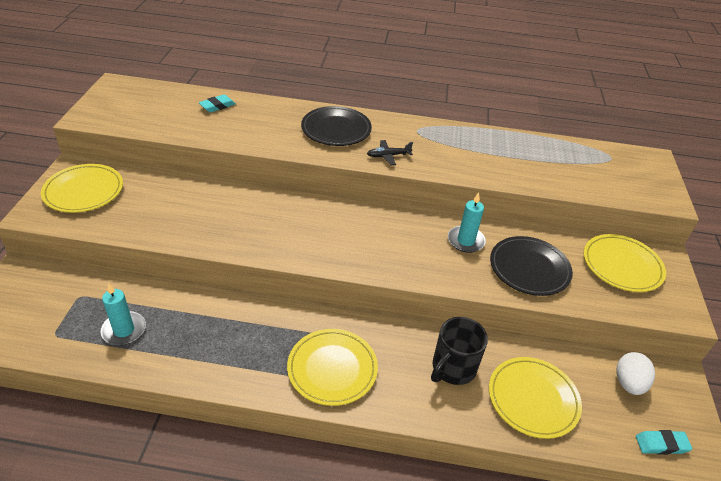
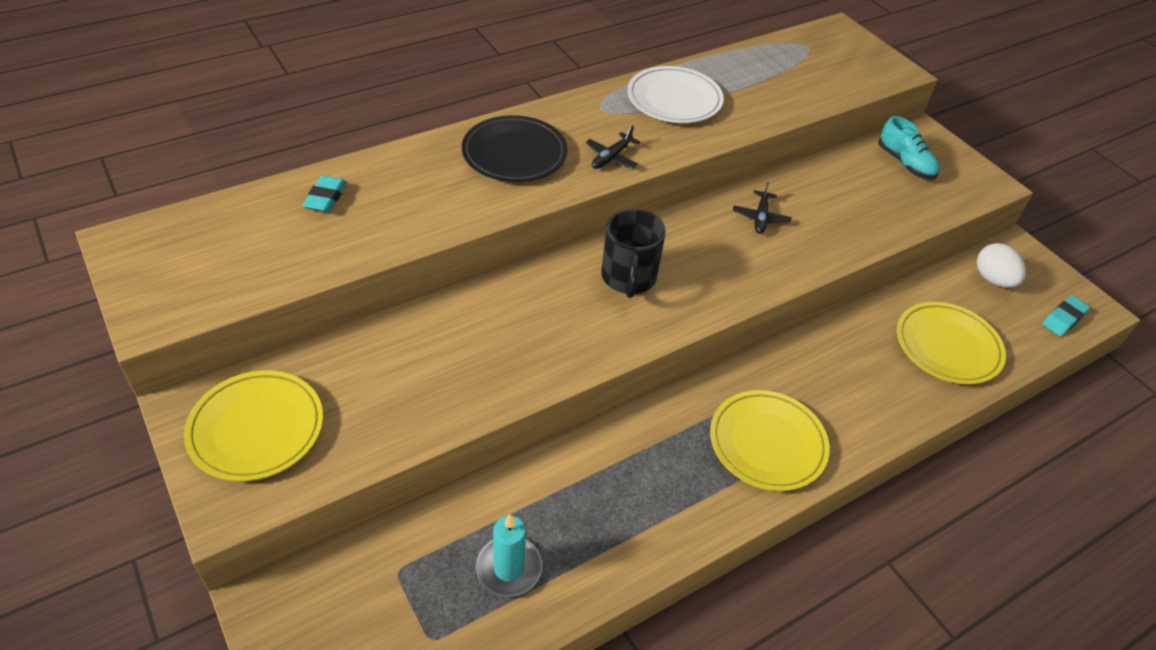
camera: 40 degrees left, 5 degrees up
black mug [431,317,488,385] -> black mug moved to [601,209,666,298]
turquoise candle [448,192,486,253] -> black plane [733,182,792,234]
black plate [490,236,573,296] -> none
yellow plate [583,234,666,292] -> turquoise shoe [878,116,940,179]
none -> white plate [627,66,724,123]

